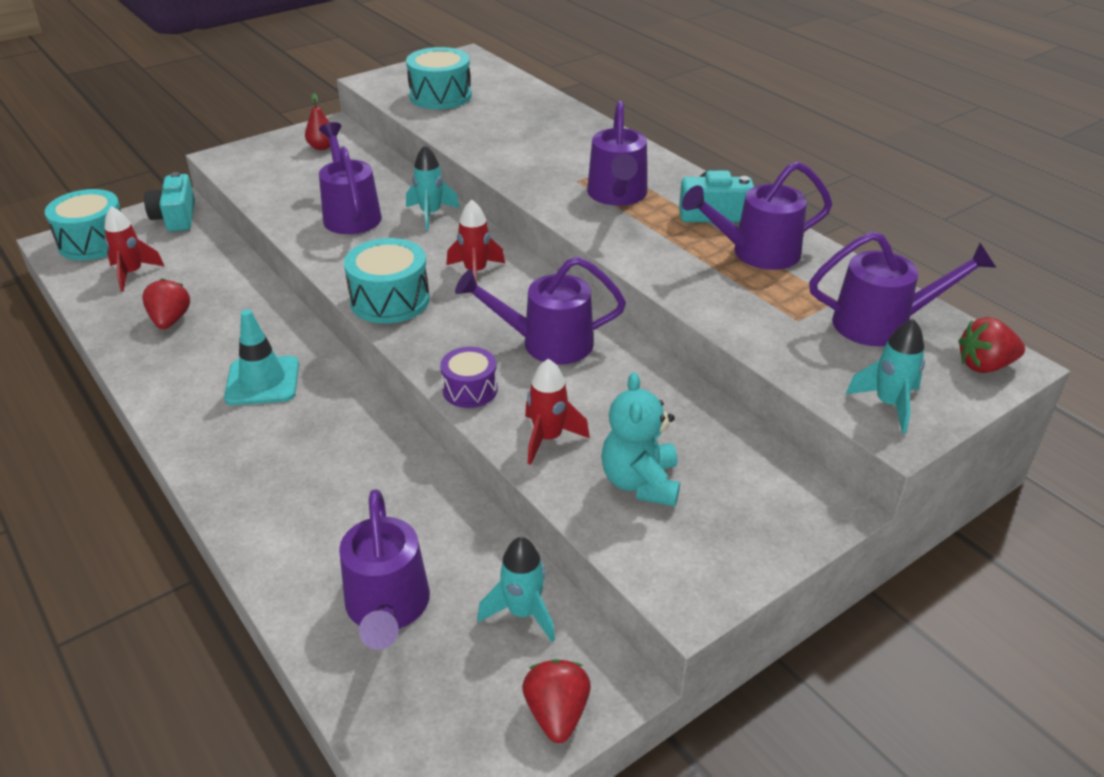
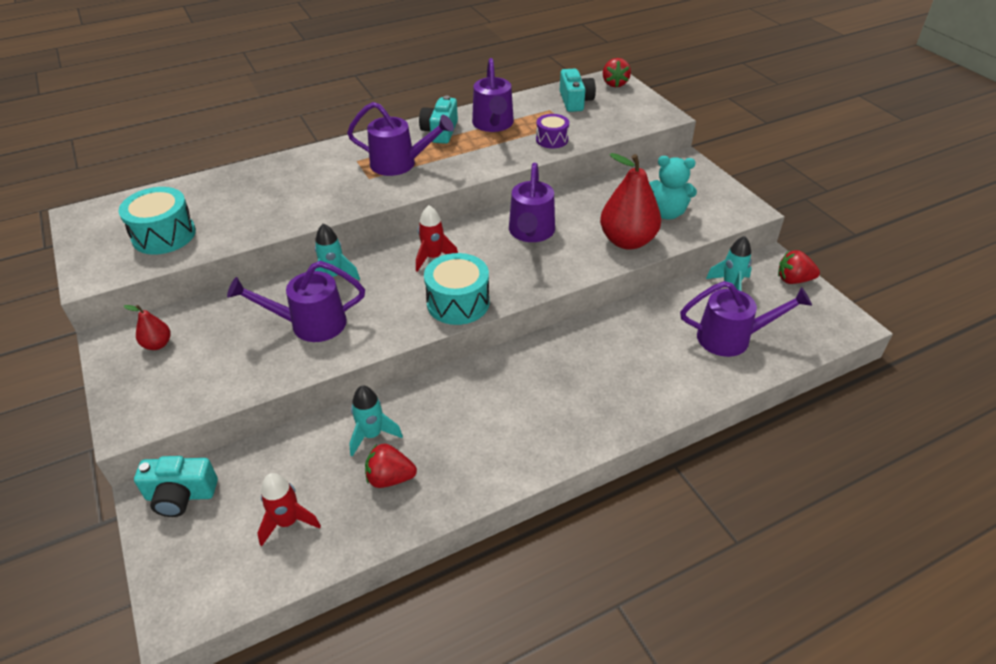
camera: 80 degrees left, 5 degrees up
turquoise drum [45,189,121,261] -> none
turquoise traffic cone [224,310,299,405] -> none
purple drum [440,347,497,408] -> purple drum moved to [536,114,569,149]
red rocket [525,359,590,465] -> red pear [600,153,661,250]
purple watering can [809,232,997,346] -> turquoise camera [560,68,596,112]
turquoise rocket [846,319,925,434] -> turquoise rocket moved to [349,385,403,457]

